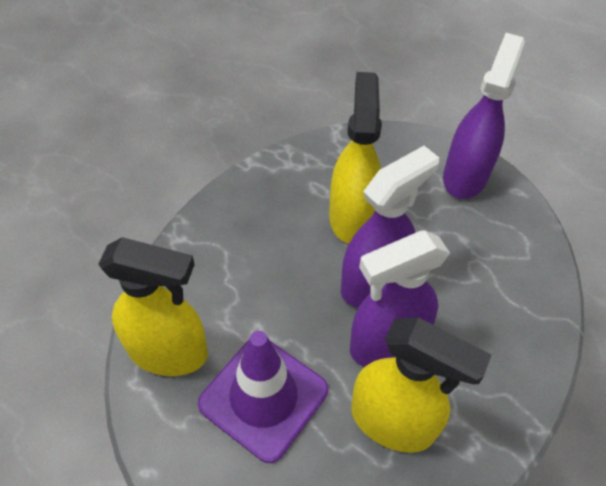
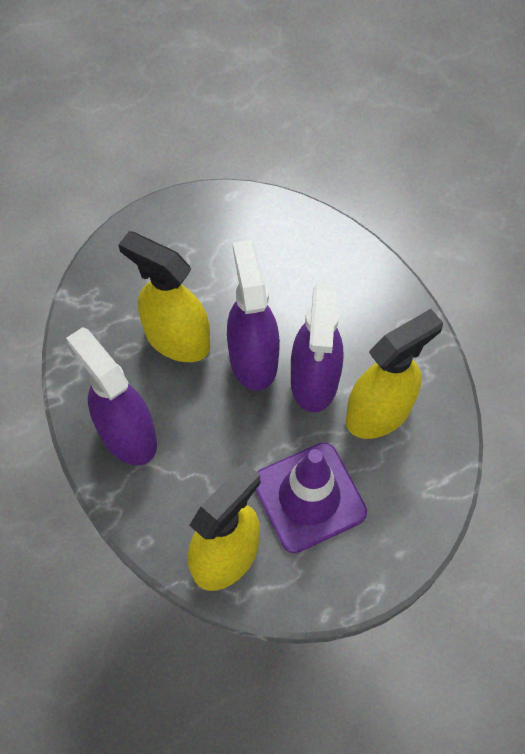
camera: 60 degrees left, 10 degrees up
purple spray bottle [443,33,525,199] -> purple spray bottle moved to [66,327,157,465]

